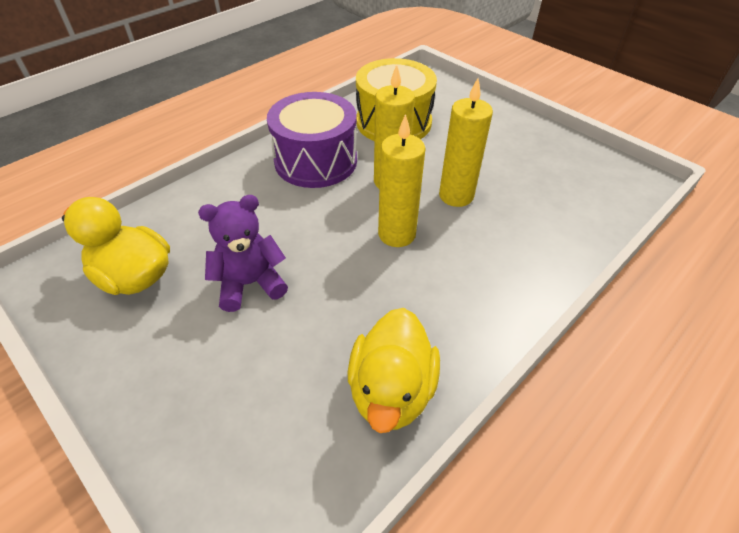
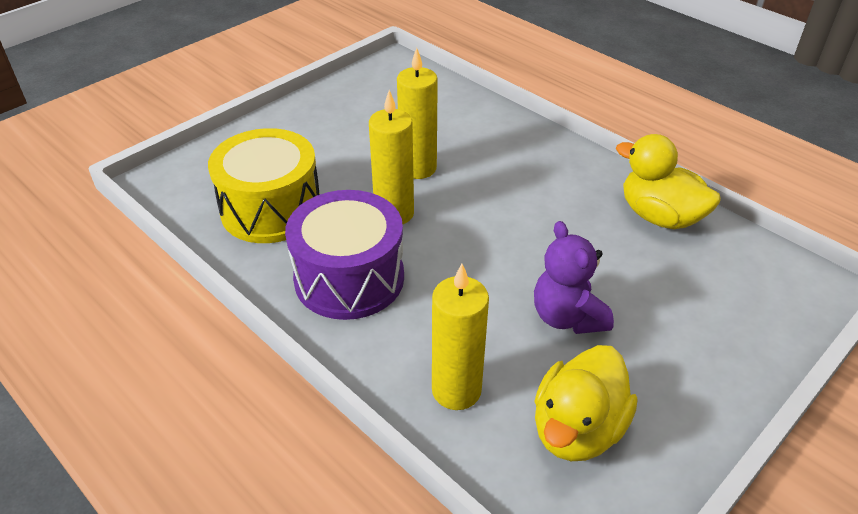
camera: 90 degrees left, 5 degrees down
yellow duck [348,308,440,433] -> yellow duck turned 150 degrees counterclockwise [616,134,721,229]
yellow candle [378,114,426,247] -> yellow candle moved to [432,264,489,410]

